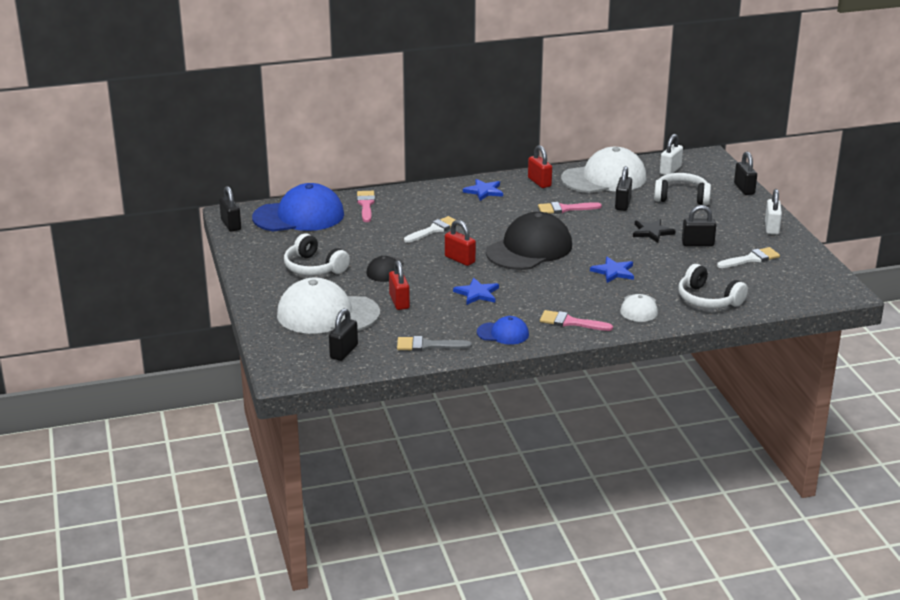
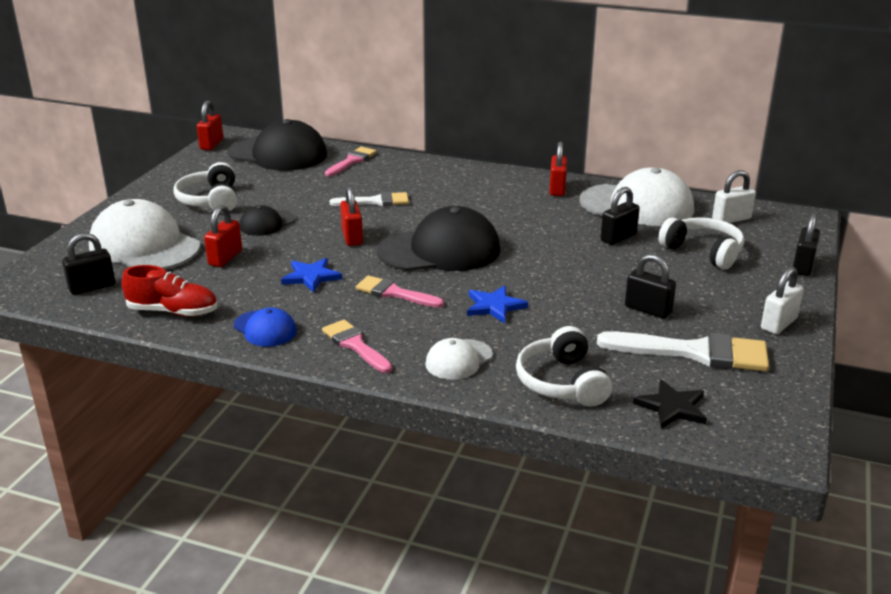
camera: 35 degrees right, 0 degrees up
black padlock [219,186,241,232] -> red padlock [197,100,223,150]
blue cap [252,183,344,232] -> black cap [228,119,327,171]
grey brush [397,336,472,351] -> red shoe [122,265,218,317]
blue star [463,179,503,201] -> none
pink brush [538,202,602,214] -> pink brush moved to [355,276,444,308]
black star [633,219,676,243] -> black star moved to [633,379,707,429]
white brush [717,247,780,268] -> white brush [597,331,769,371], size x1.63

